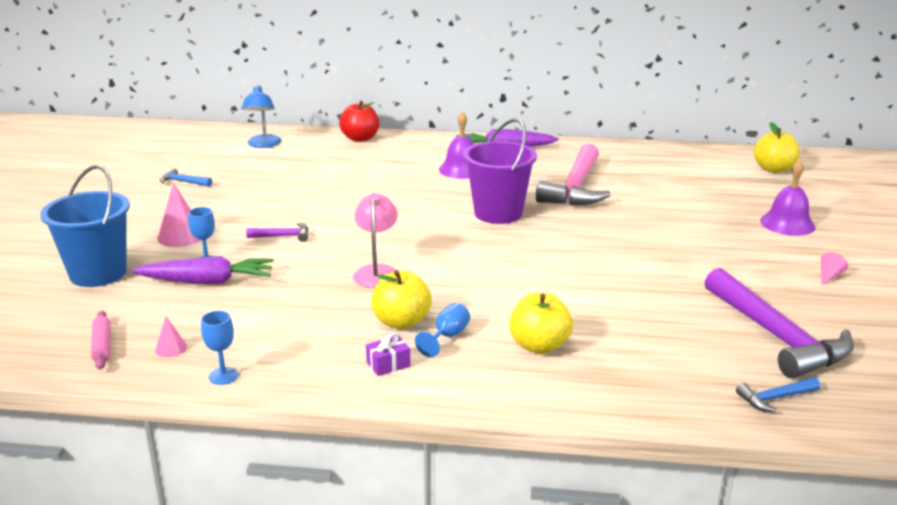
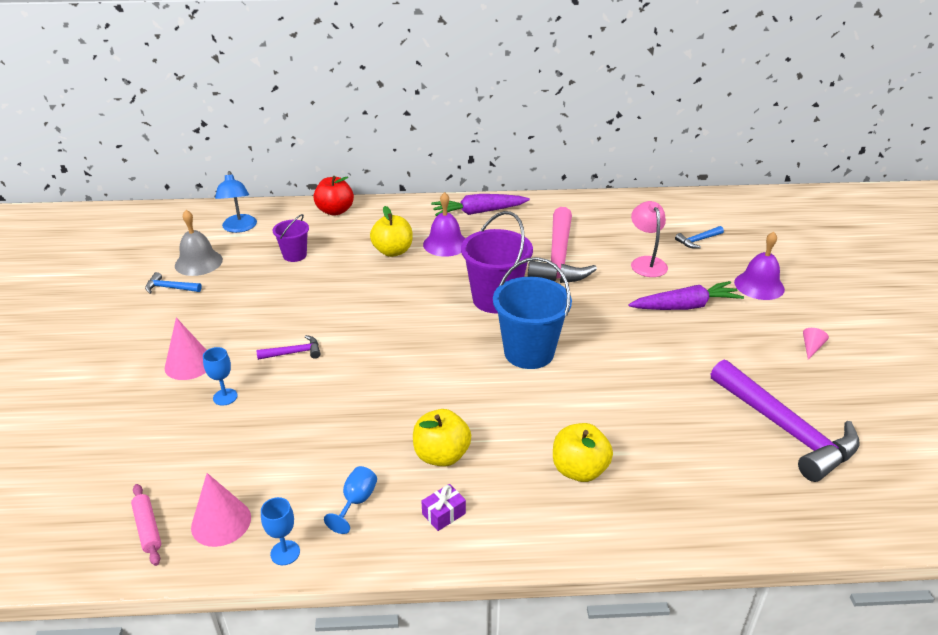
camera: 10 degrees left, 10 degrees up
blue bucket [40,165,130,287] -> blue bucket moved to [493,257,572,369]
purple carrot [132,256,274,284] -> purple carrot moved to [628,281,744,310]
pink cone [155,316,187,357] -> pink cone [191,473,251,547], size x1.88
pink lamp [353,193,398,288] -> pink lamp moved to [631,201,668,277]
blue goblet [415,303,470,357] -> blue goblet moved to [324,466,377,534]
blue hammer [736,377,820,413] -> blue hammer moved to [675,226,724,249]
yellow apple [754,122,800,173] -> yellow apple moved to [370,206,413,257]
none -> grey bell [175,210,223,276]
none -> purple bucket [273,214,309,262]

